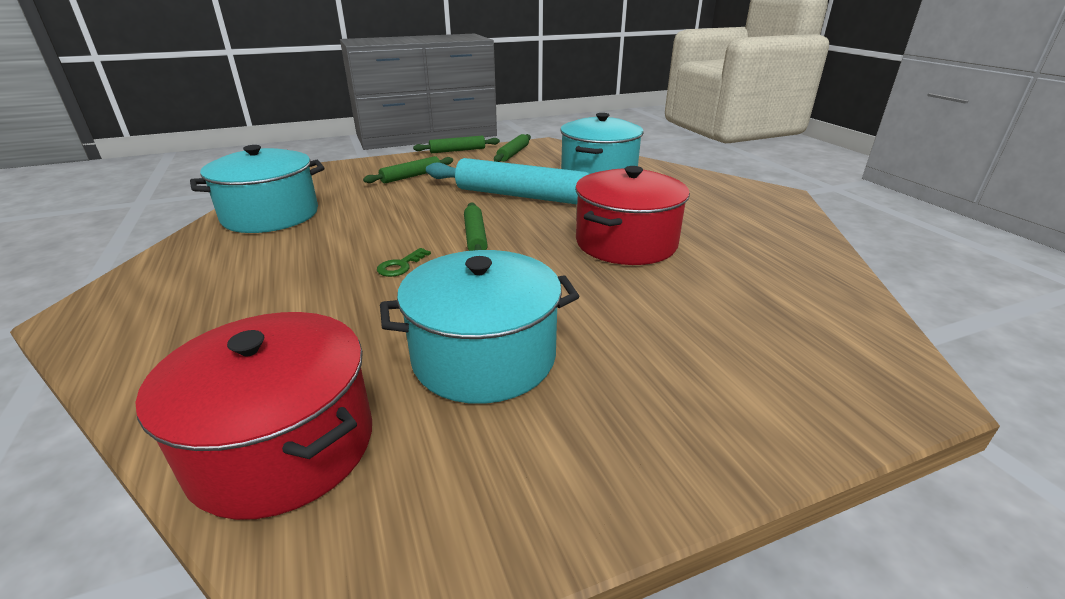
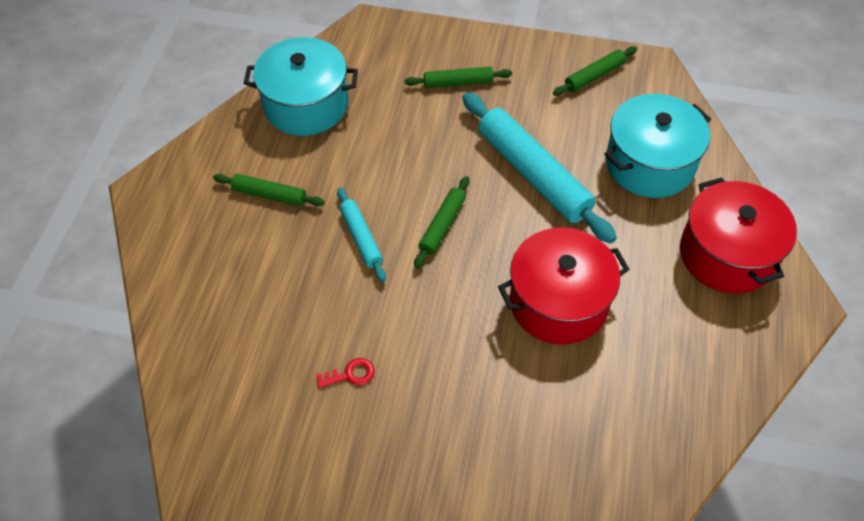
camera: 35 degrees right, 25 degrees up
red pot [135,312,372,520] -> red pot moved to [680,177,797,294]
green key [377,248,431,277] -> turquoise rolling pin [337,188,386,282]
turquoise pot [380,250,579,404] -> red key [316,358,375,388]
green rolling pin [413,136,500,153] -> green rolling pin moved to [213,174,324,206]

